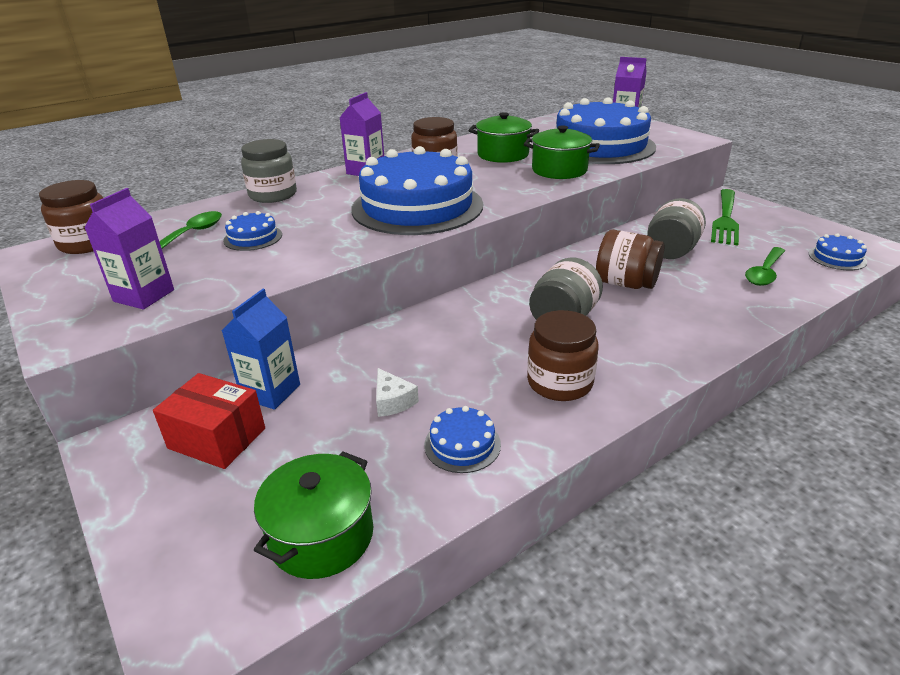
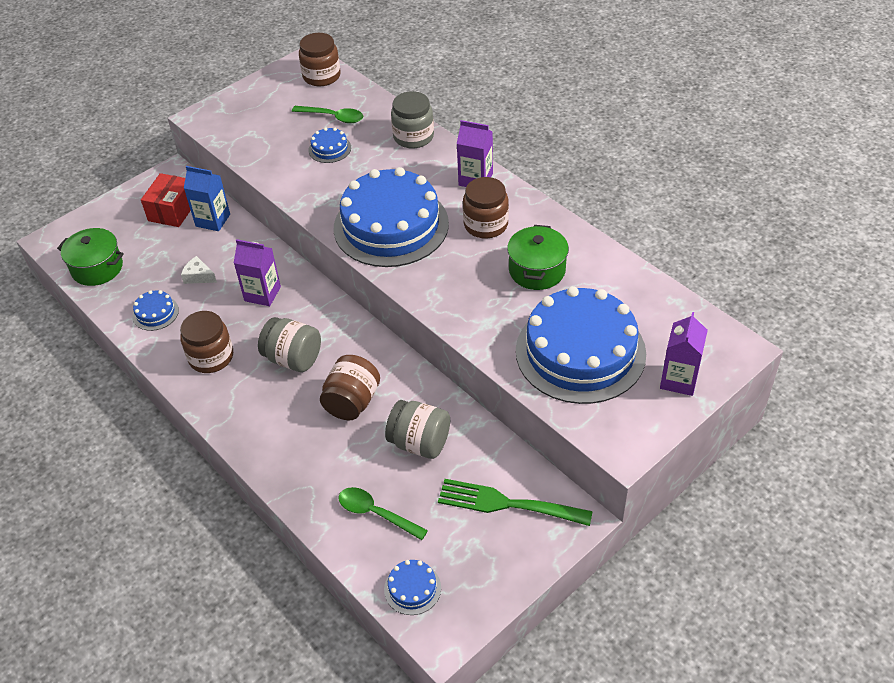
camera: 85 degrees right, 15 degrees up
purple carton [84,188,174,309] -> purple carton moved to [234,239,281,306]
white cheese [376,368,419,417] -> white cheese turned 60 degrees clockwise [181,256,217,284]
green pot [524,125,600,179] -> none

